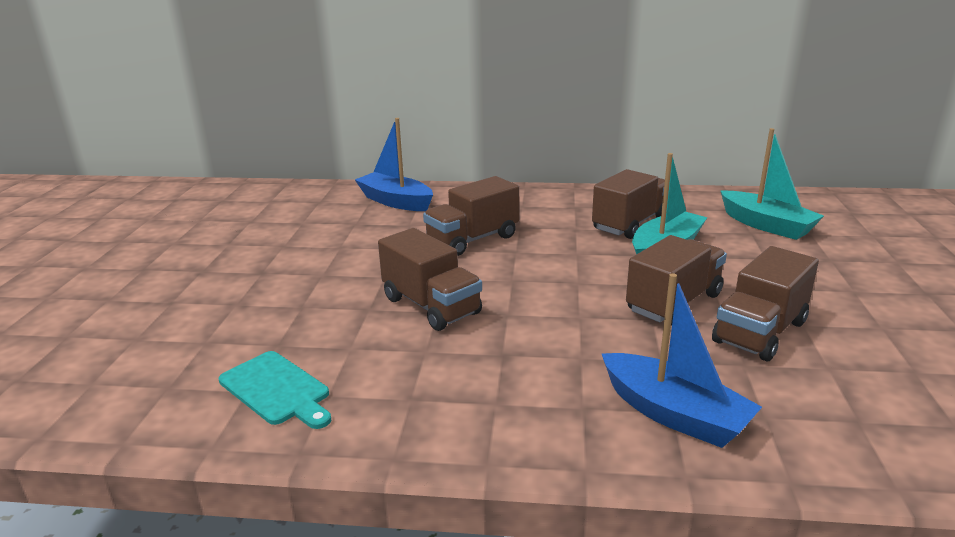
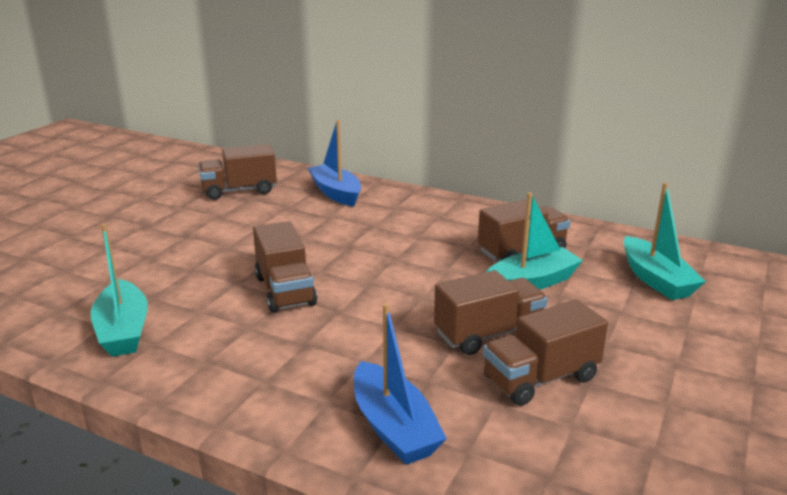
camera: 20 degrees right, 0 degrees up
turquoise cutting board [219,351,331,429] -> turquoise boat [91,224,148,357]
brown truck [423,176,519,256] -> brown truck moved to [198,144,277,200]

